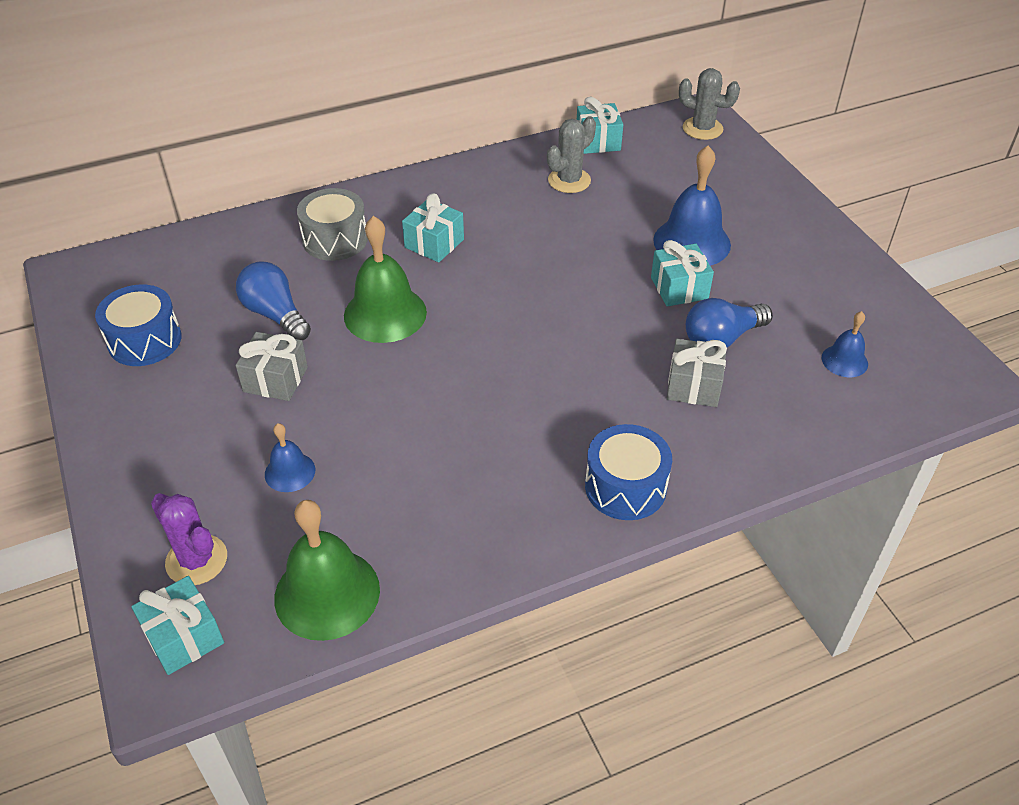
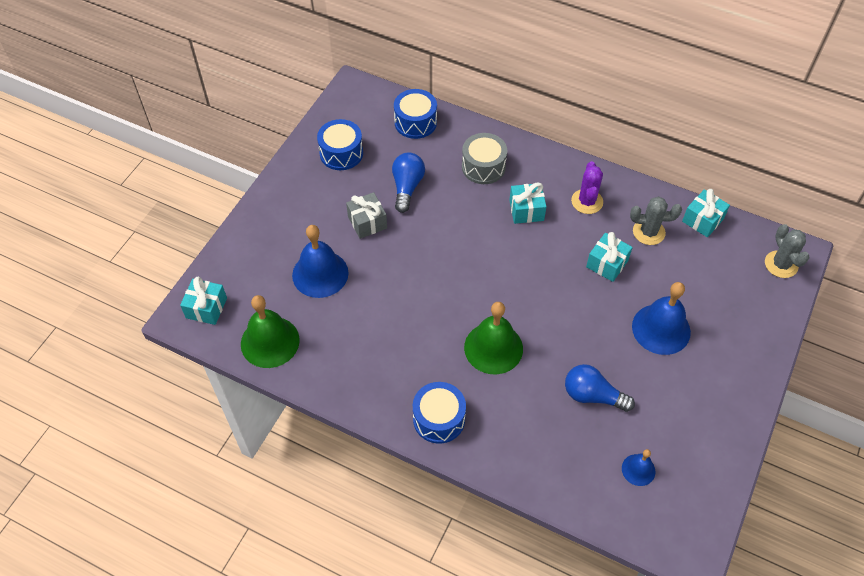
camera: 50 degrees right, 10 degrees up
purple cactus [151,493,227,585] -> purple cactus moved to [571,161,603,214]
blue bell [265,423,315,492] -> blue bell [292,225,349,298], size x1.89
green bell [344,216,427,343] -> green bell moved to [464,302,523,374]
turquoise gift [651,240,714,306] -> turquoise gift moved to [586,232,633,282]
grey gift [667,339,727,407] -> none
none -> blue drum [394,89,437,139]

